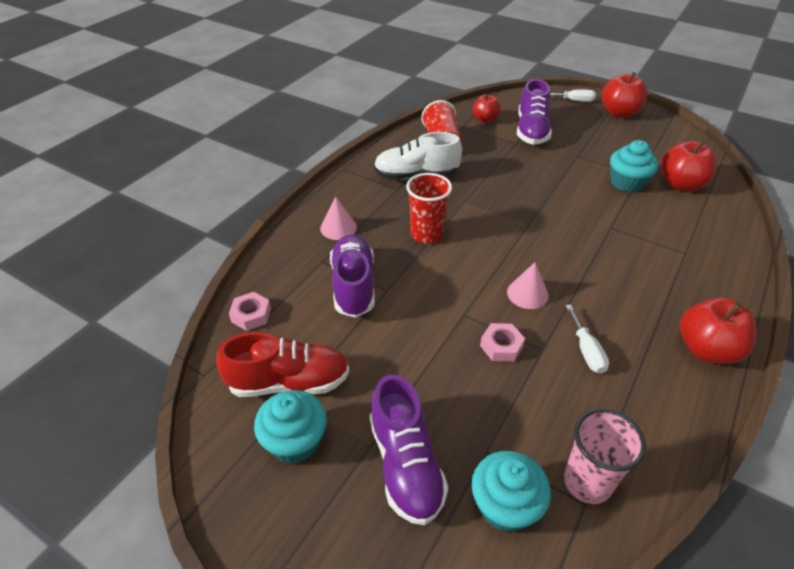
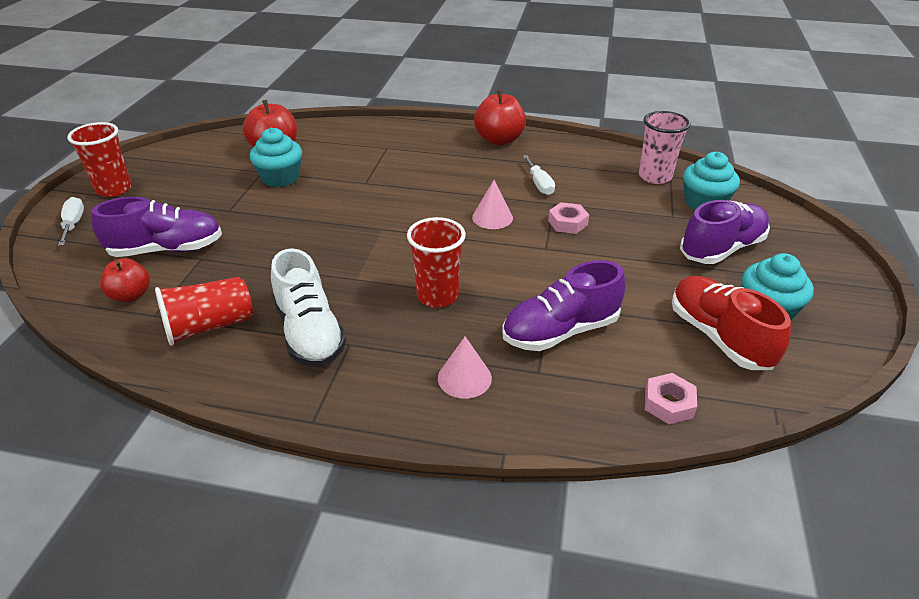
camera: 110 degrees left, 5 degrees down
white screwdriver [566,304,609,374] -> white screwdriver turned 105 degrees clockwise [523,155,555,195]
red apple [602,72,647,118] -> red cup [67,122,132,197]

